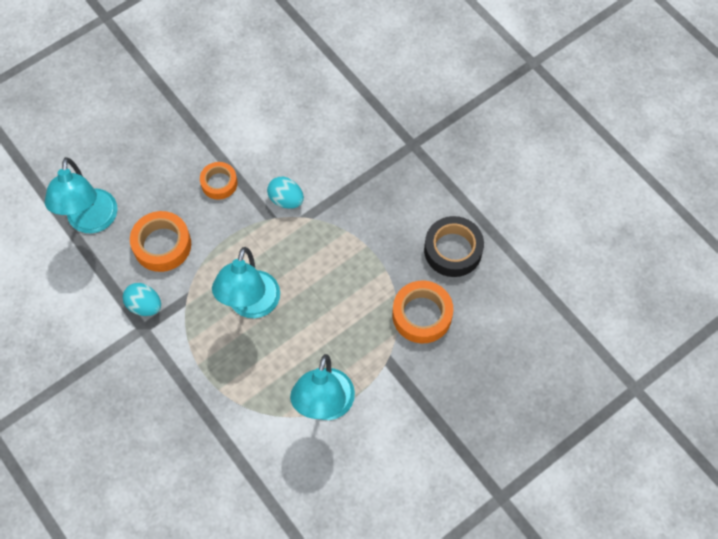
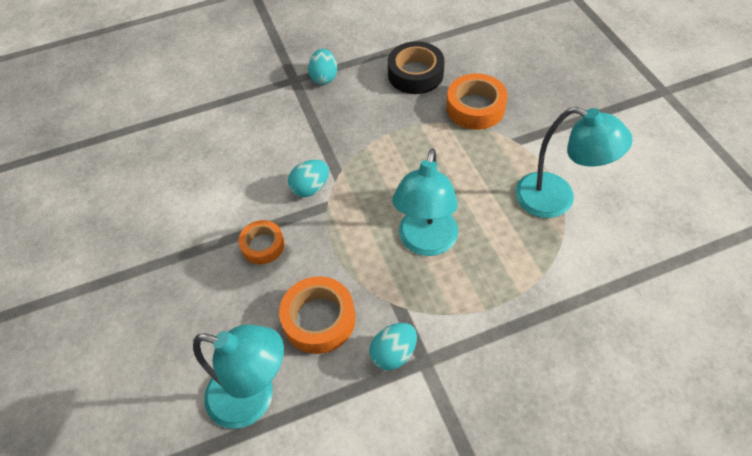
camera: 70 degrees left, 10 degrees down
turquoise lamp [212,247,280,318] -> turquoise lamp turned 75 degrees clockwise [392,148,458,256]
none -> turquoise egg [308,49,337,85]

